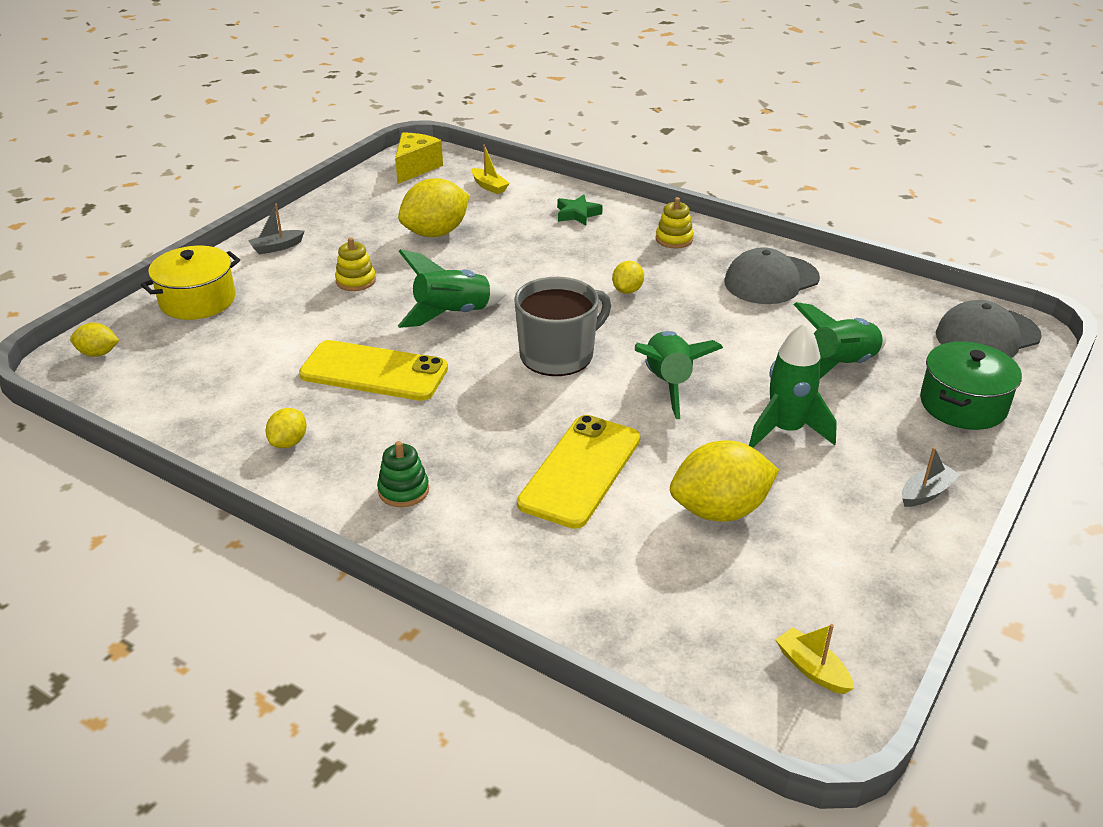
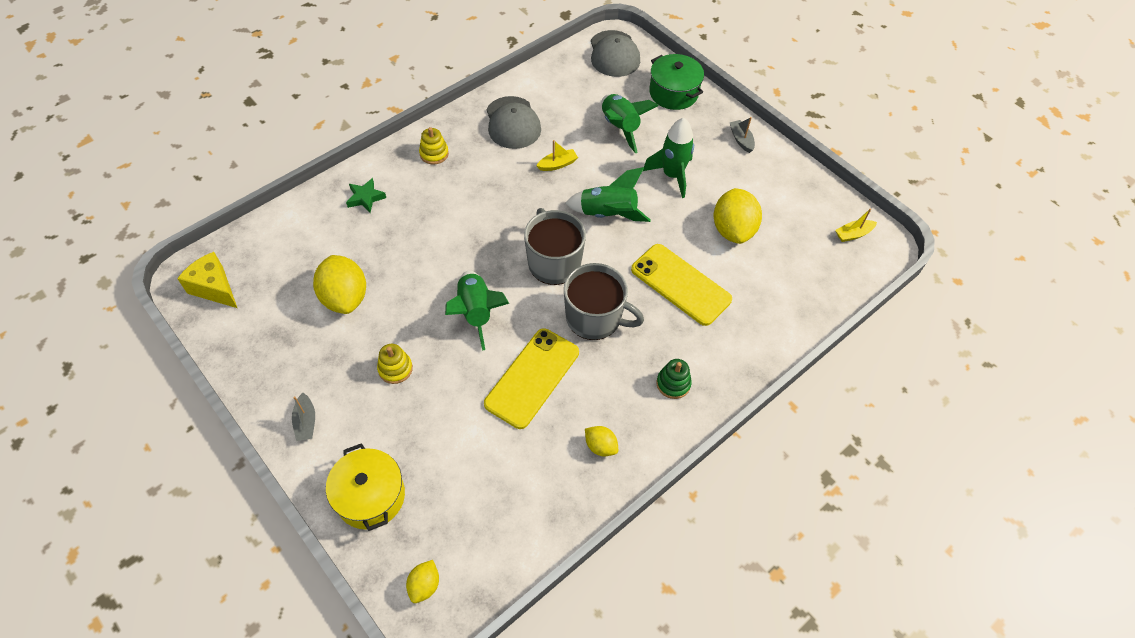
camera: 75 degrees left, 20 degrees up
yellow boat [471,145,510,194] -> yellow boat moved to [536,140,578,171]
yellow lemon [612,261,644,294] -> none
none -> grey mug [564,263,644,340]

